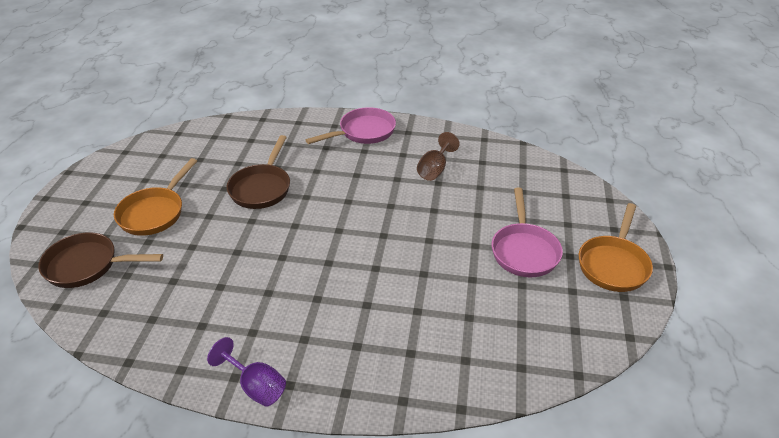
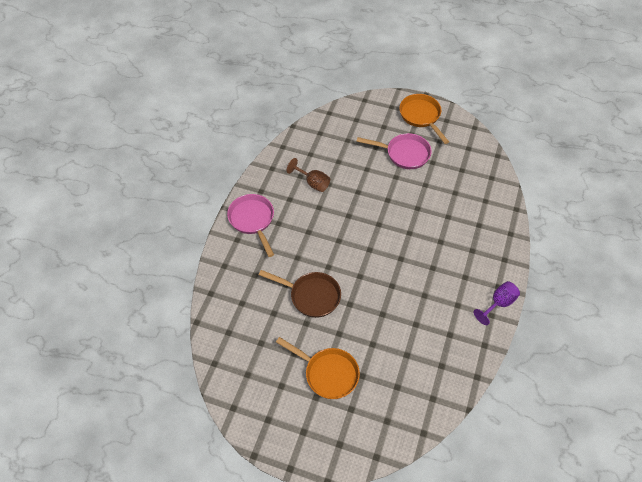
camera: 80 degrees left, 15 degrees up
brown pan [38,232,163,288] -> none
orange pan [579,203,653,292] -> orange pan turned 150 degrees counterclockwise [399,94,449,144]

